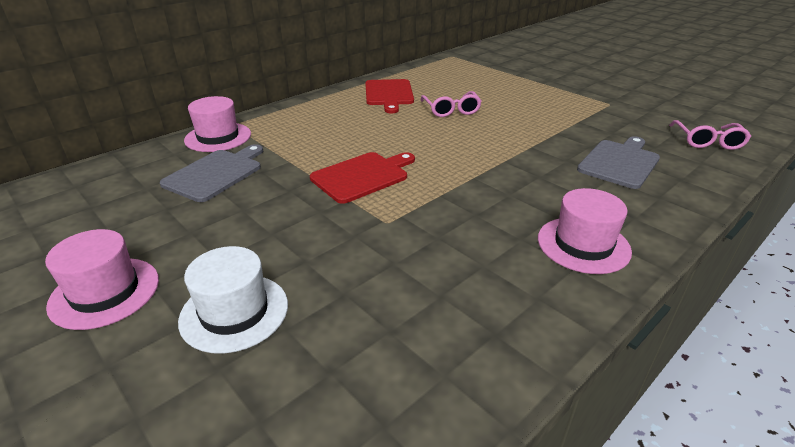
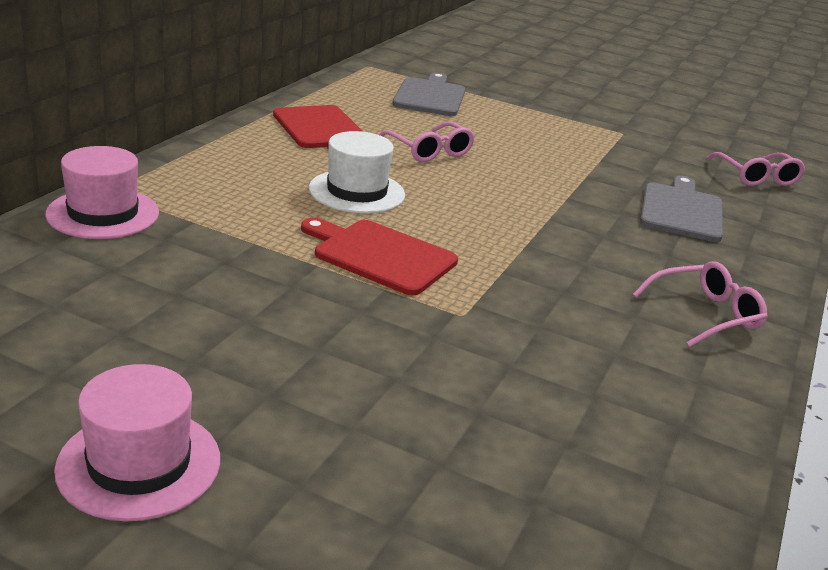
camera: 25 degrees left, 5 degrees down
grey cutting board [160,144,263,202] -> grey cutting board moved to [392,72,465,116]
white hat [178,246,288,354] -> white hat moved to [309,131,405,214]
red cutting board [310,152,415,204] -> red cutting board turned 90 degrees counterclockwise [301,218,458,295]
pink hat [538,188,632,274] -> pink glasses [633,261,768,347]

